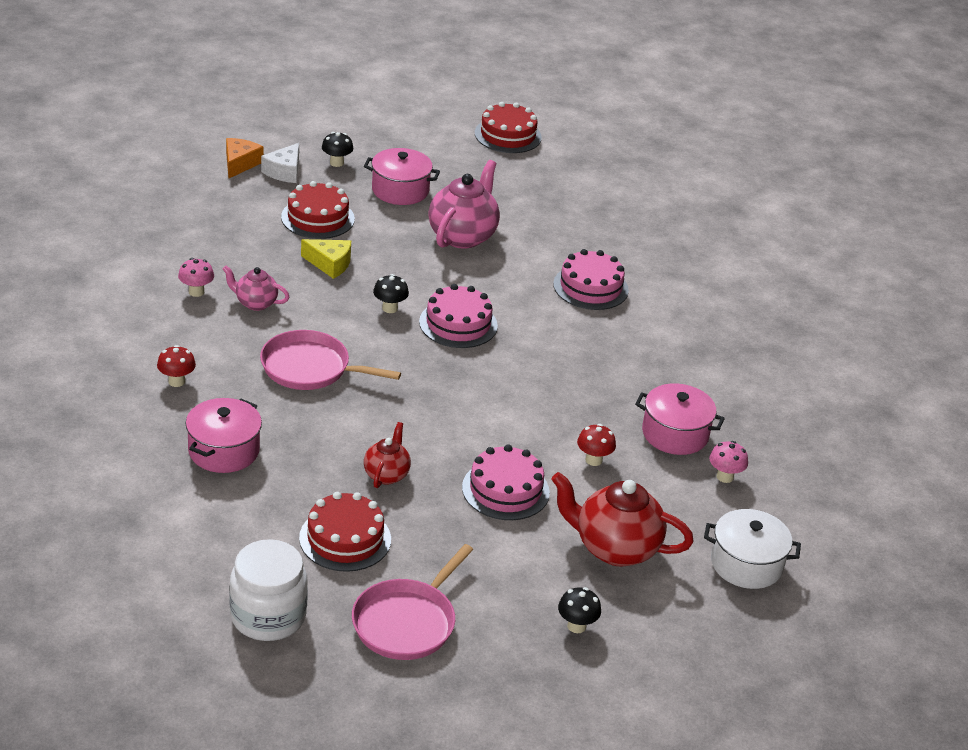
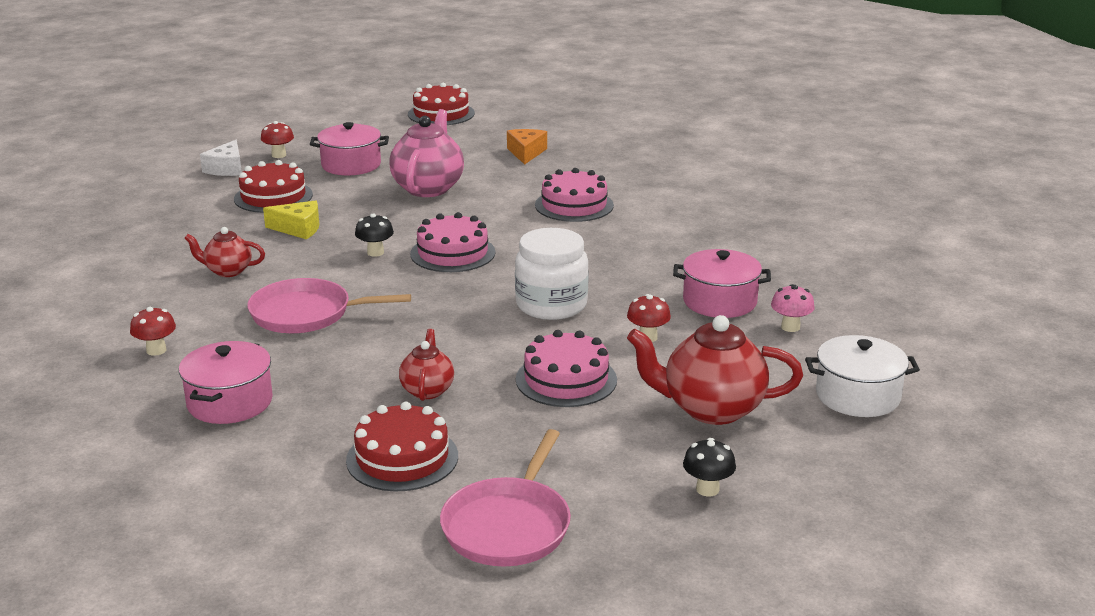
camera: 10 degrees left, 10 degrees down
pink mushroom [178,258,214,297] -> none
pink teapot [223,266,289,311] -> red teapot [184,227,265,277]
orange cheese [226,138,263,178] -> orange cheese moved to [507,129,547,165]
white jar [230,539,308,641] -> white jar moved to [515,228,589,320]
black mushroom [322,132,353,167] -> red mushroom [261,121,294,158]

